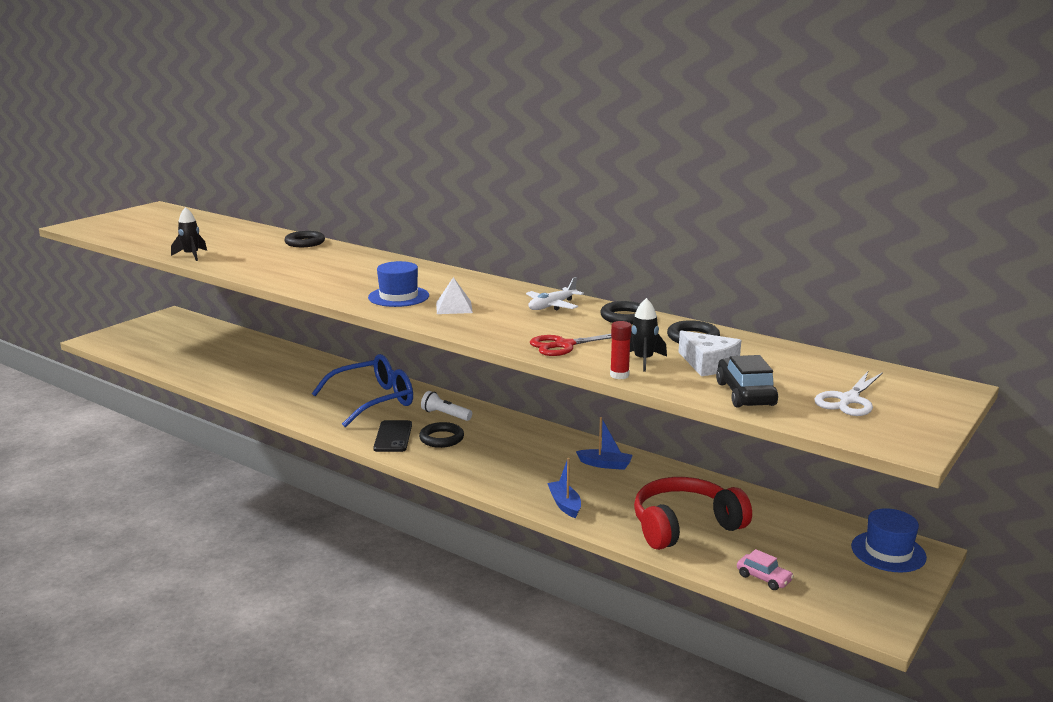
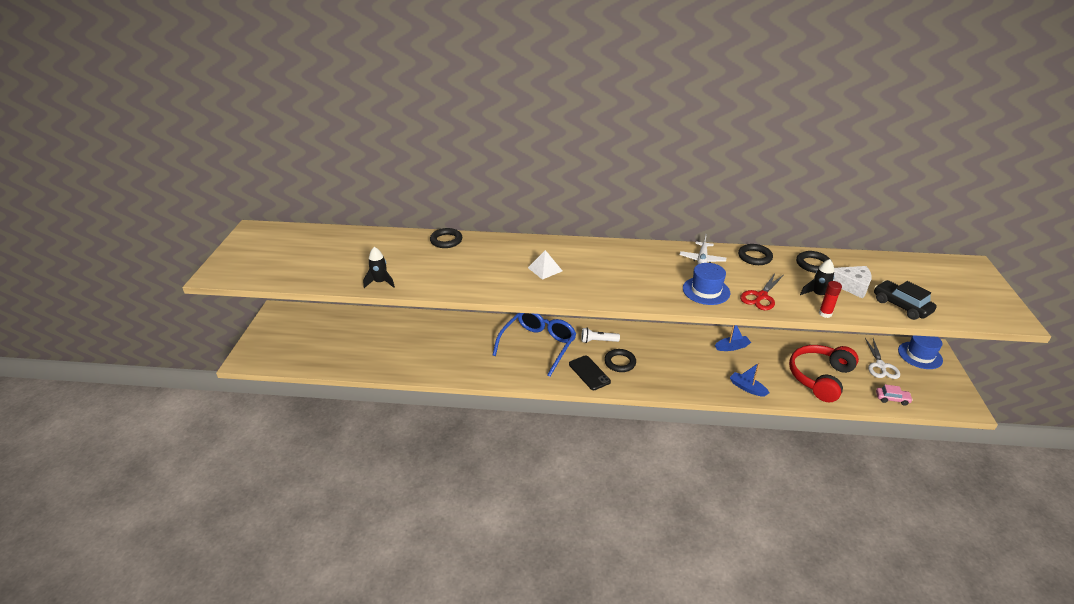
camera: 30 degrees left, 15 degrees up
blue hat [368,261,429,307] -> blue hat moved to [683,263,730,305]
white pyramid [436,277,473,314] -> white pyramid moved to [528,250,562,280]
white scissors [814,371,883,416] -> white scissors moved to [865,338,900,379]

